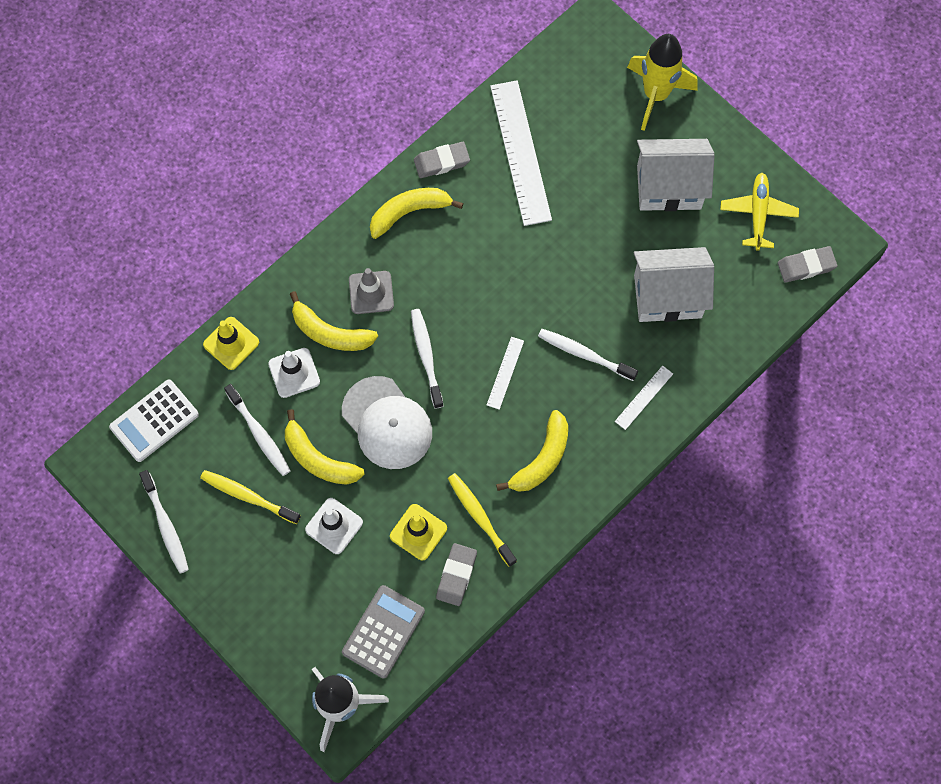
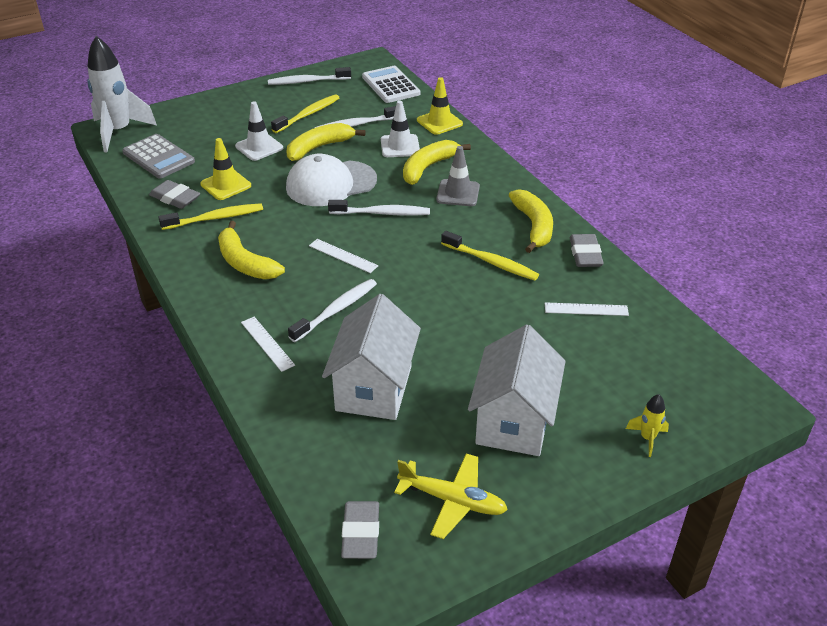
camera: 105 degrees right, 30 degrees down
white ruler [490,80,552,226] -> white ruler [545,302,629,316], size x0.46
yellow rocket [627,34,698,131] -> yellow rocket [626,394,669,457], size x0.43
none -> yellow toothbrush [441,231,539,281]

